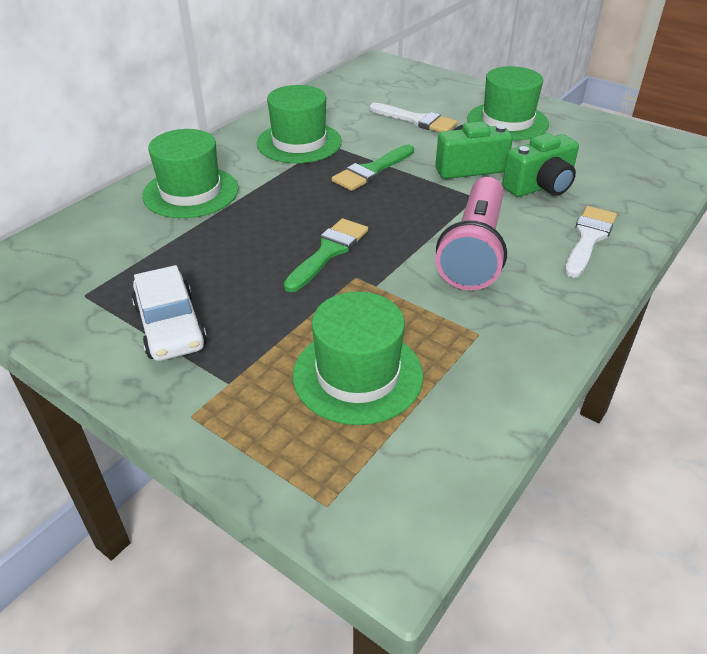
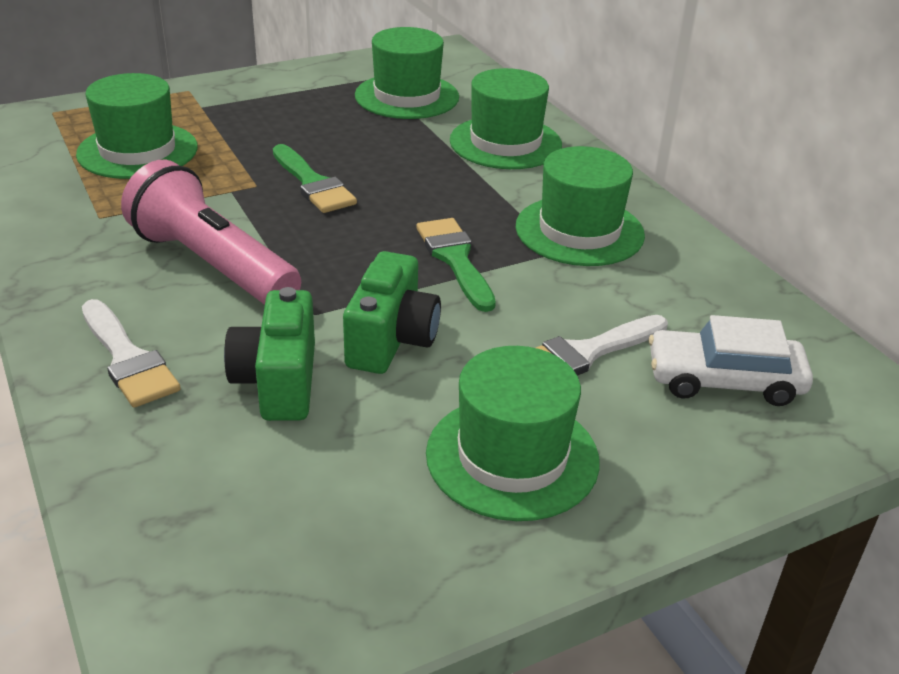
camera: 115 degrees right, 5 degrees down
white car [132,265,207,361] -> white car moved to [649,315,813,406]
none -> green hat [355,27,459,119]

